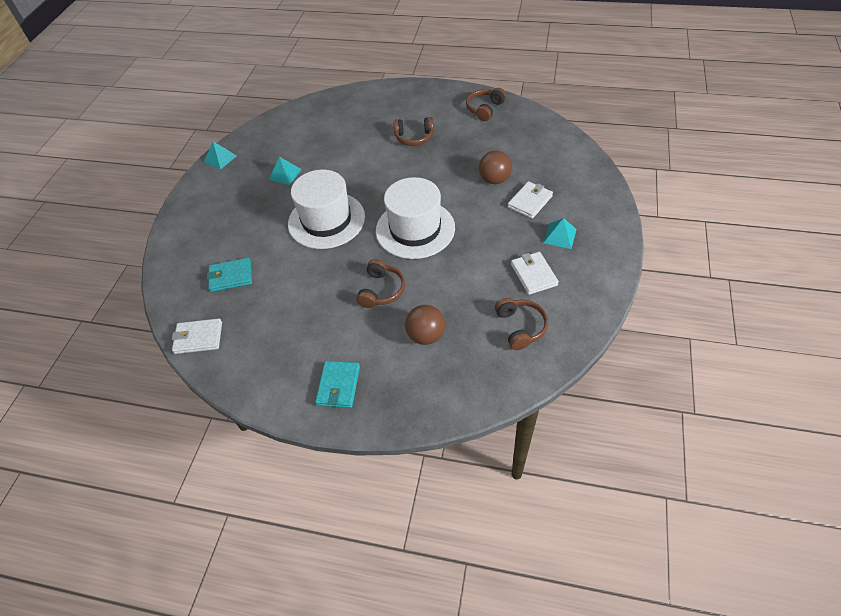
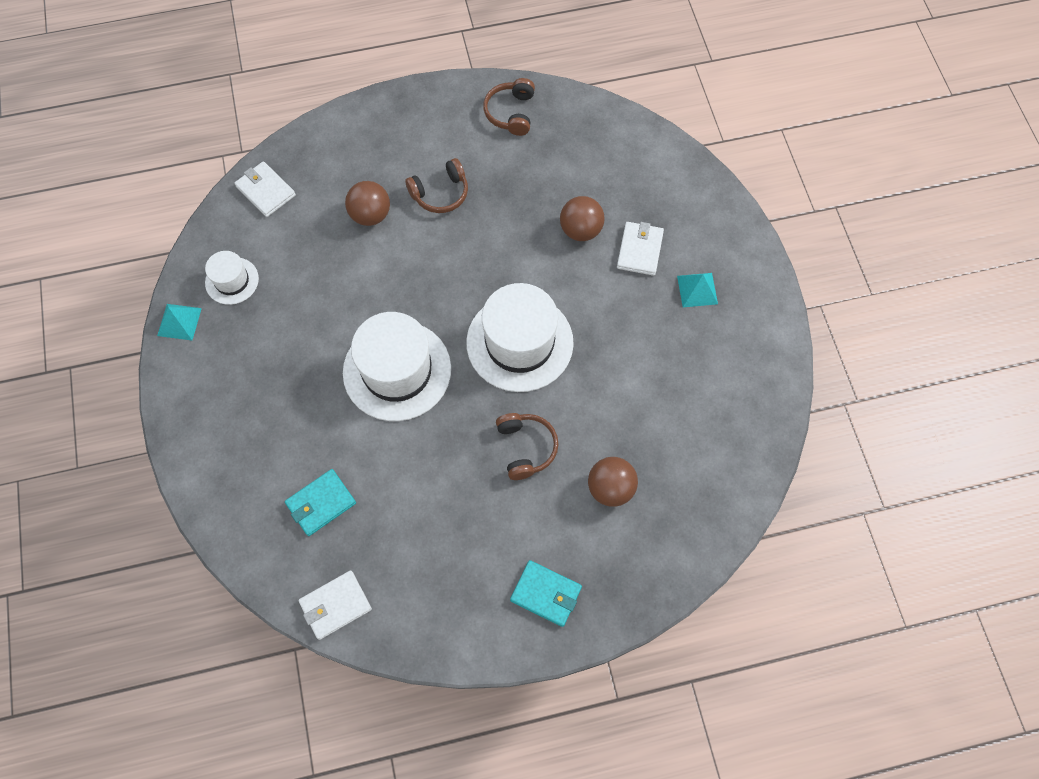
camera: 30 degrees left, 15 degrees up
turquoise pyramid [268,157,302,185] -> none
turquoise wallet [315,361,360,408] -> turquoise wallet turned 45 degrees counterclockwise [510,560,582,627]
brown headphones [495,298,548,350] -> none
white wallet [511,252,559,295] -> white wallet moved to [234,161,296,217]
none -> white hat [205,251,259,305]
none -> brown ball [345,181,390,226]

